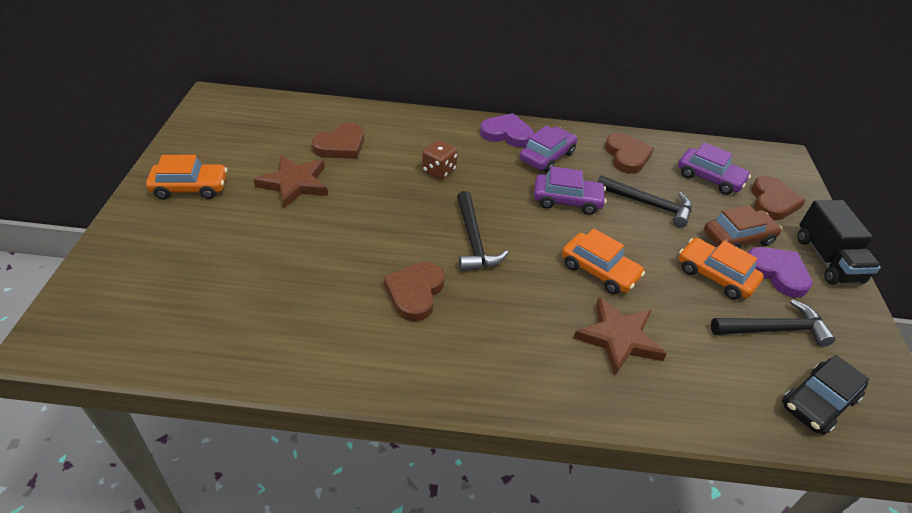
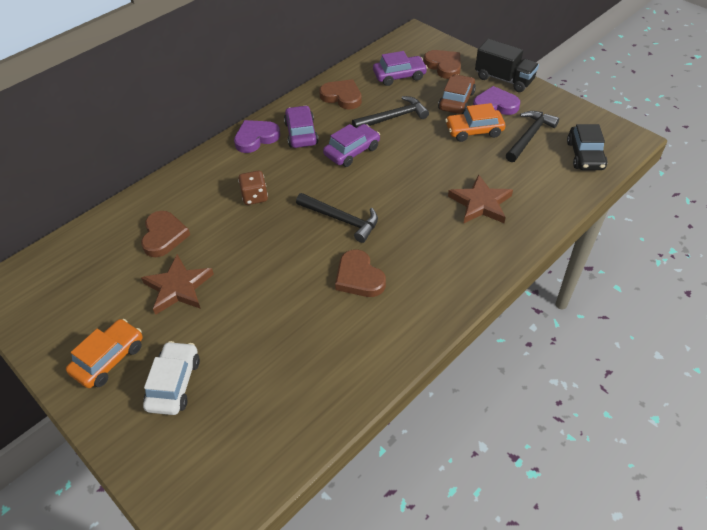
camera: 45 degrees left, 5 degrees up
orange car [562,228,645,295] -> none
none -> white car [143,341,200,415]

